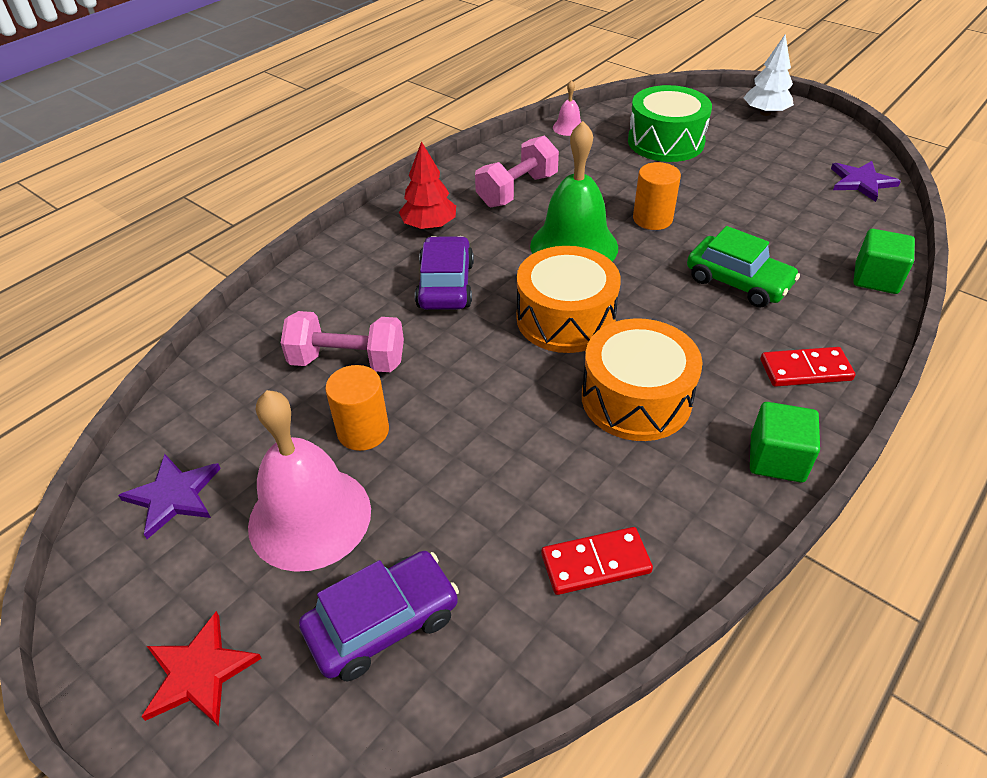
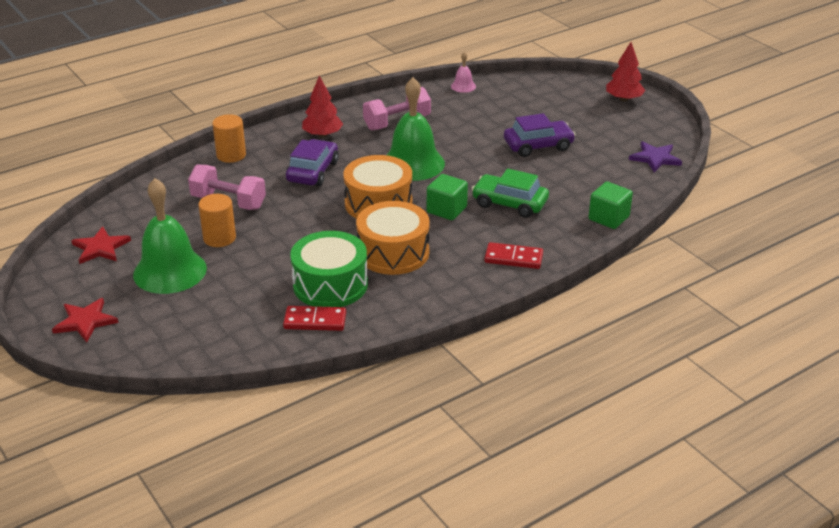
camera: 15 degrees right, 10 degrees down
purple star [118,454,221,539] -> red star [71,226,131,264]
pink bell [248,390,371,572] -> green bell [133,178,207,294]
purple car [299,551,459,681] -> purple car moved to [504,113,576,157]
green drum [628,85,712,162] -> green drum moved to [290,231,368,307]
orange cylinder [633,162,681,230] -> orange cylinder moved to [213,114,246,163]
green car [687,226,800,308] -> green car turned 150 degrees clockwise [472,169,549,218]
white tree [744,34,794,116] -> red tree [606,42,645,102]
green cube [750,402,820,483] -> green cube moved to [427,174,468,220]

